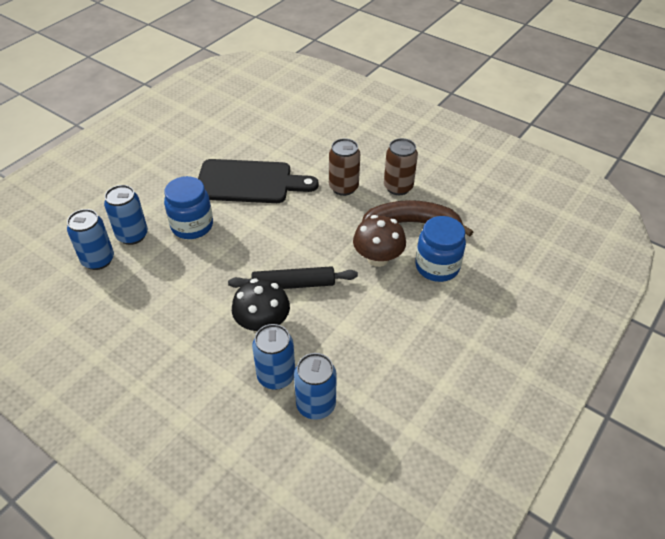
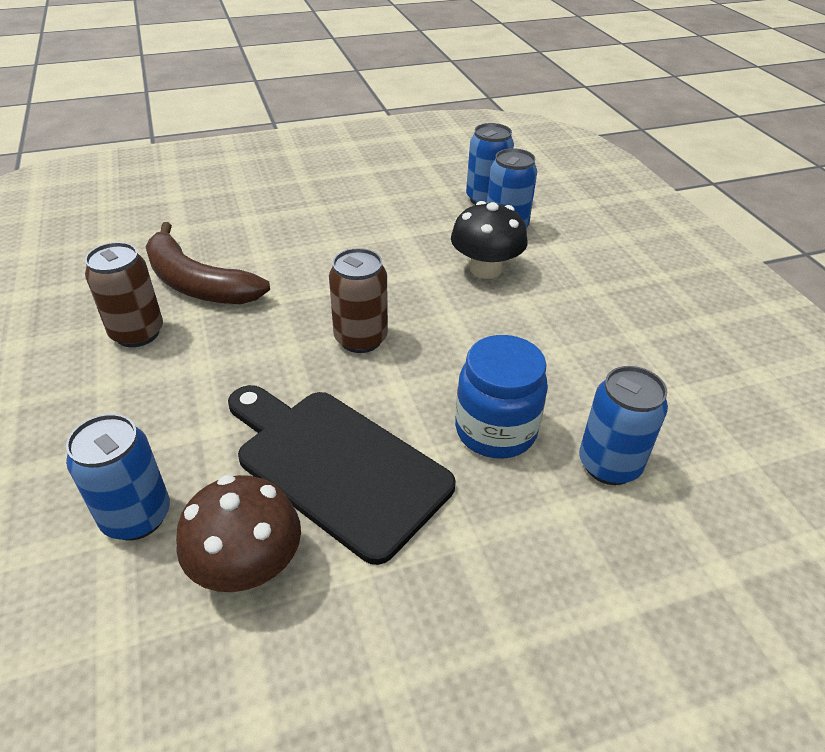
camera: 145 degrees left, 5 degrees down
blue can [67,209,114,270] -> blue can moved to [66,414,170,541]
black rolling pin [228,266,358,289] -> none
brown can [329,138,360,196] -> brown can moved to [329,248,388,353]
brown mushroom [353,215,406,267] -> brown mushroom moved to [176,475,301,592]
blue jar [415,216,466,282] -> none

